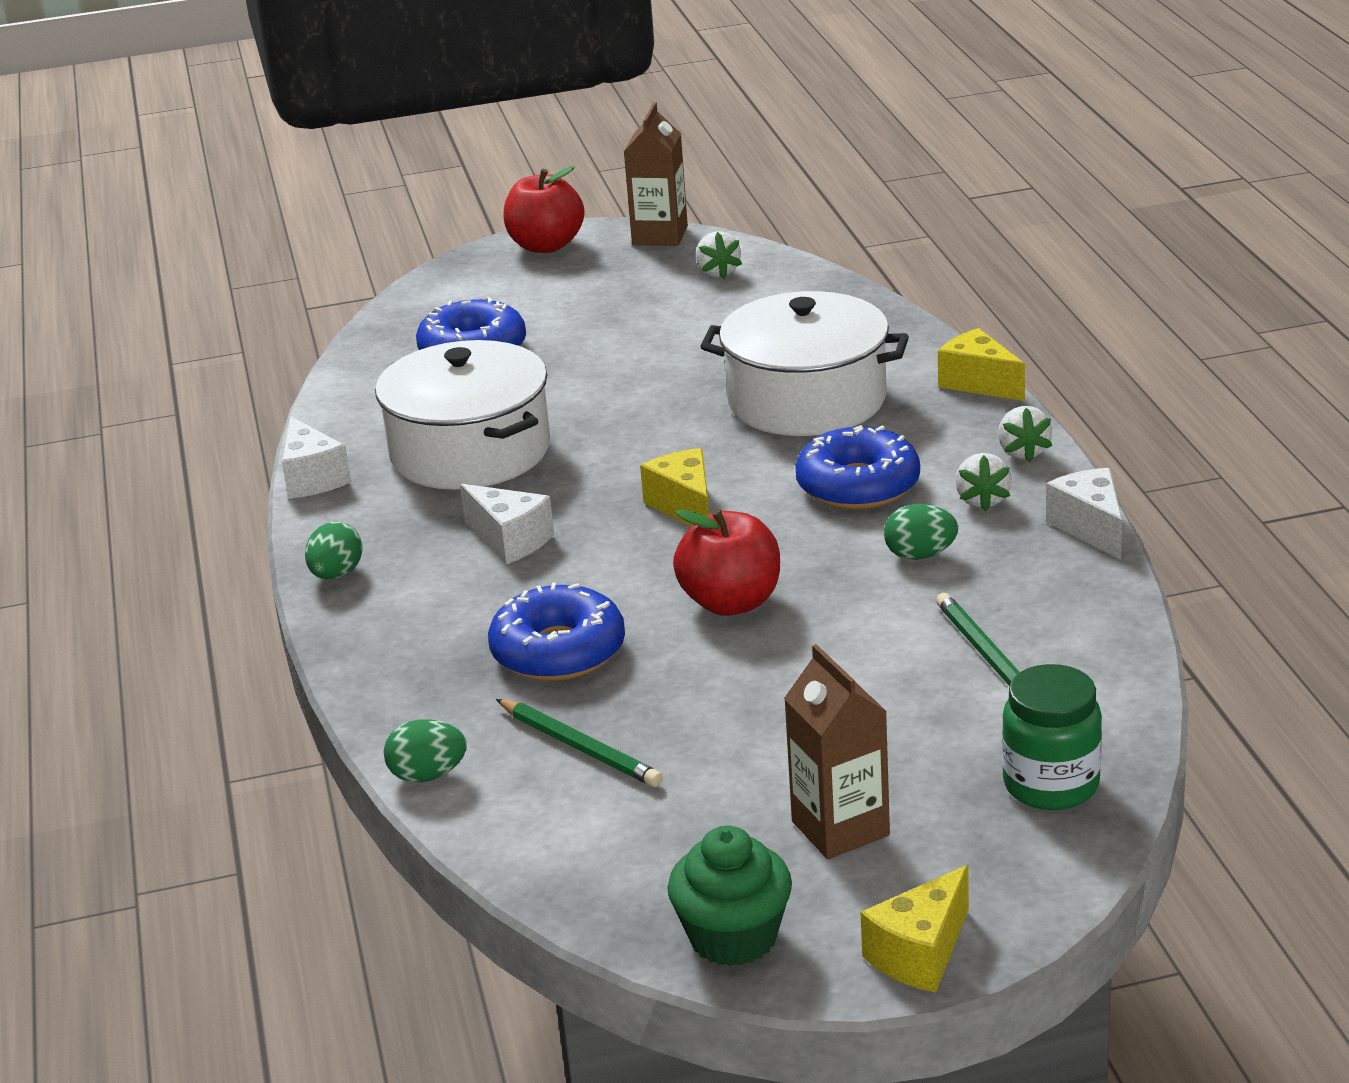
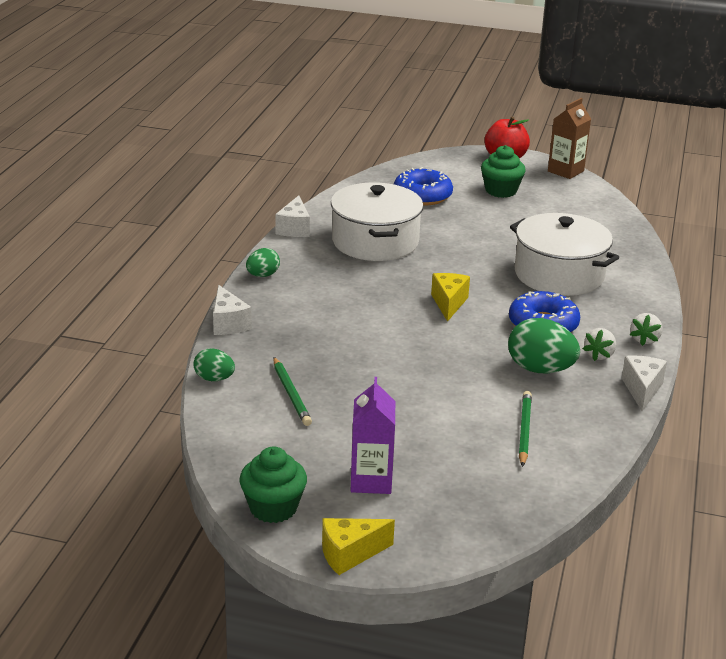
camera: 25 degrees right, 0 degrees up
white cheese [460,484,554,564] -> white cheese moved to [213,285,252,335]
blue donut [488,582,625,681] -> none
red apple [673,509,780,616] -> none
white strawberry [696,231,742,279] -> none
brown carton [784,644,890,859] -> purple carton [351,377,395,494]
green egg [884,504,958,560] -> green egg [508,318,580,373], size x1.72
yellow cheese [938,328,1025,401] -> none
green jar [1002,664,1102,810] -> none
none -> green cupcake [481,145,526,198]

